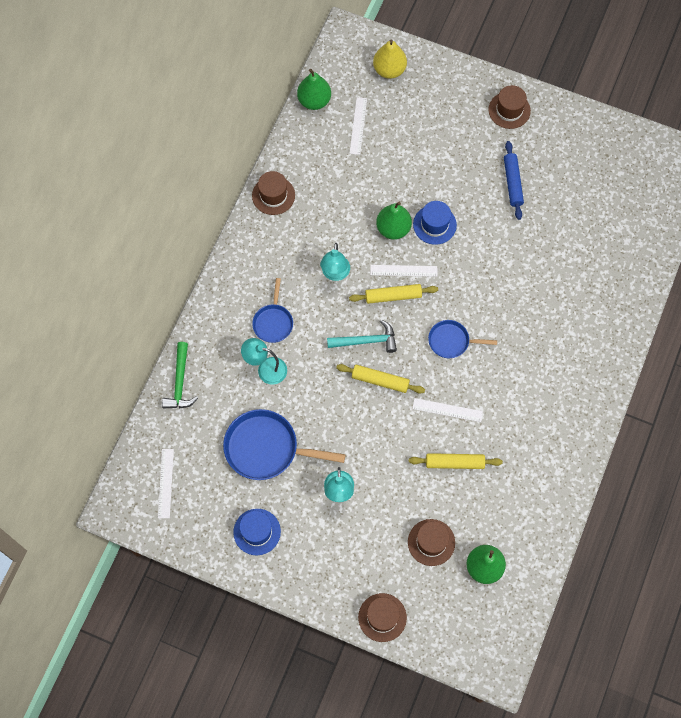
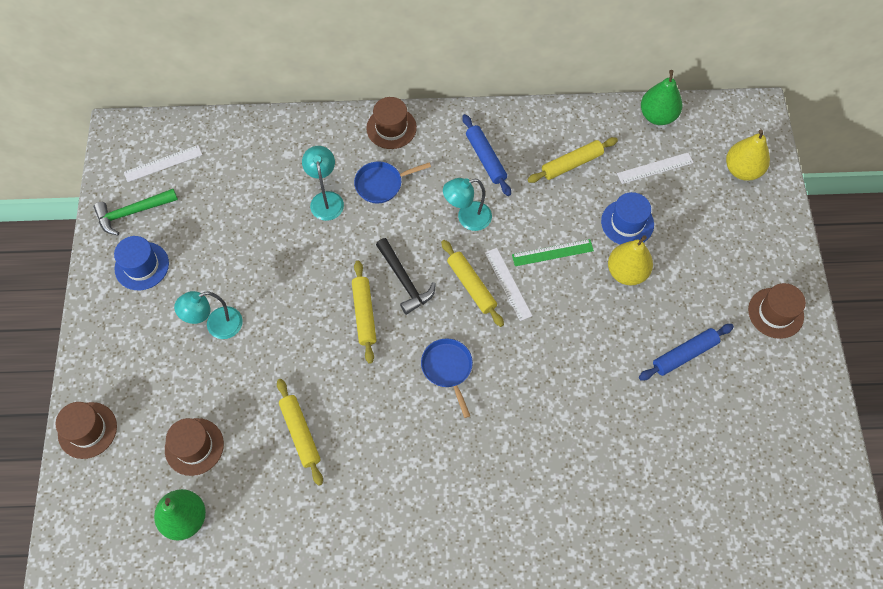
camera: 65 degrees right, 5 degrees down
green hammer [162,342,198,409] -> green hammer moved to [94,189,178,235]
blue pan [223,409,346,480] -> none
brown hat [252,171,295,215] -> brown hat moved to [366,97,417,149]
turquoise hammer [327,320,397,353] -> black hammer [376,238,436,315]
green pear [376,202,412,240] -> green ruler [512,239,594,266]
white ruler [412,398,483,422] -> none
blue hat [413,201,457,245] -> blue hat moved to [601,192,654,245]
none -> blue rolling pin [462,114,511,196]
none -> yellow rolling pin [527,137,618,183]
none -> yellow pear [608,235,653,285]

